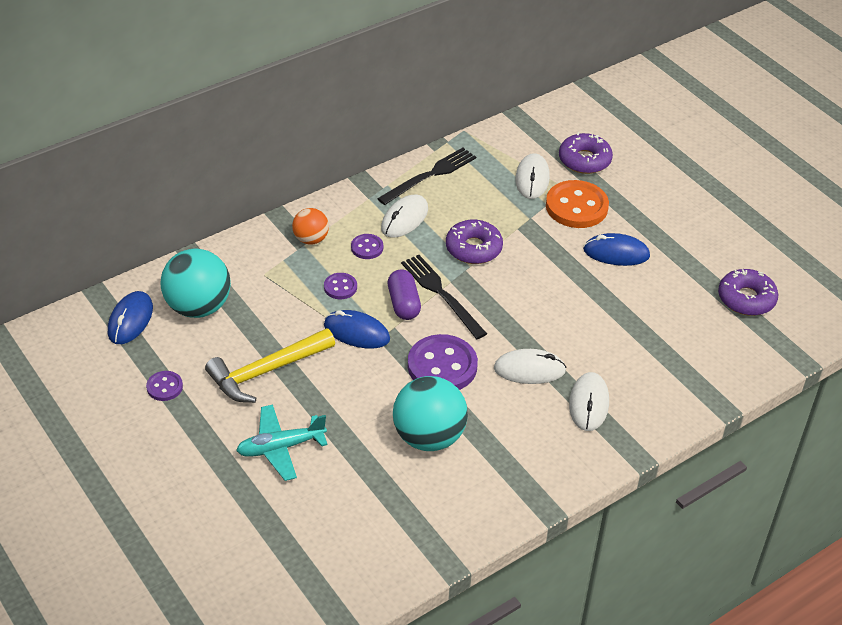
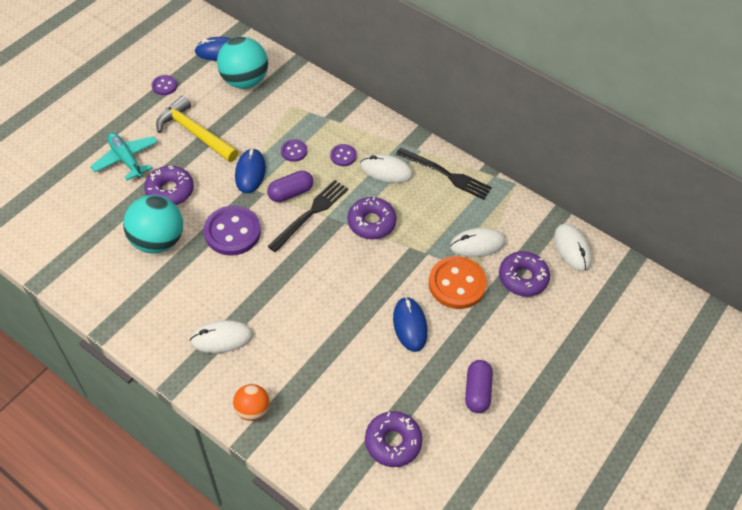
camera: 70 degrees right, 10 degrees up
orange ball [292,208,329,245] -> orange ball moved to [233,384,270,421]
white mouse [494,349,566,384] -> white mouse moved to [554,224,592,271]
none -> purple donut [144,166,194,205]
none -> purple capsule [465,360,493,413]

